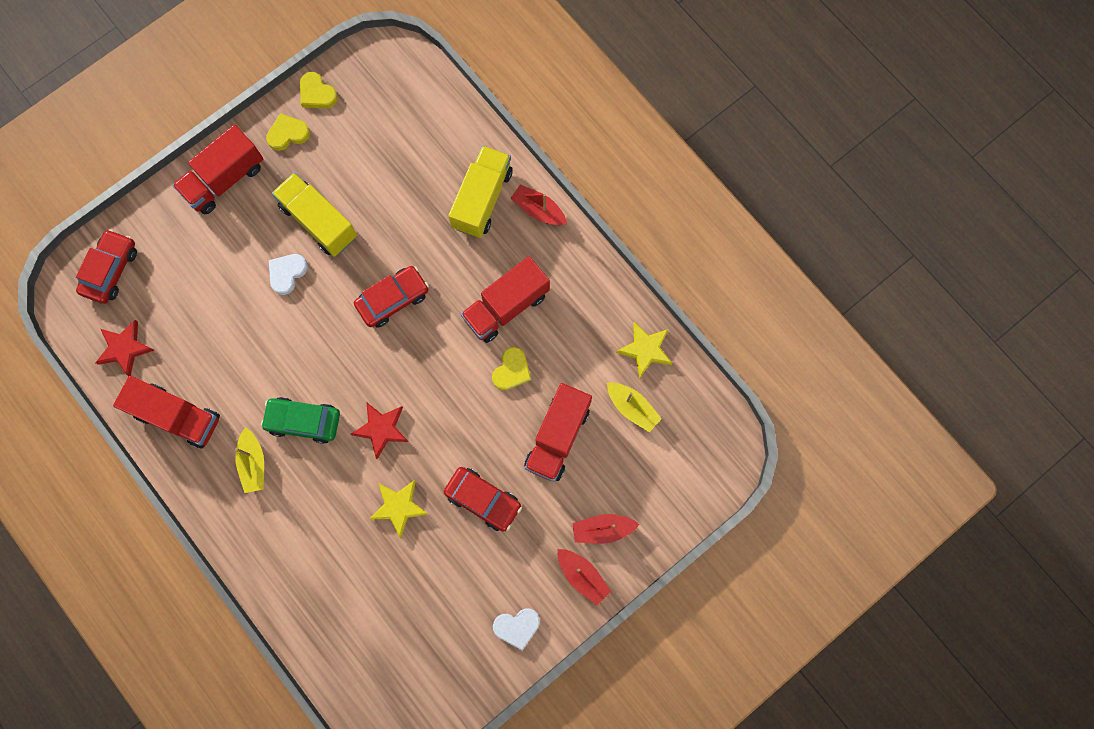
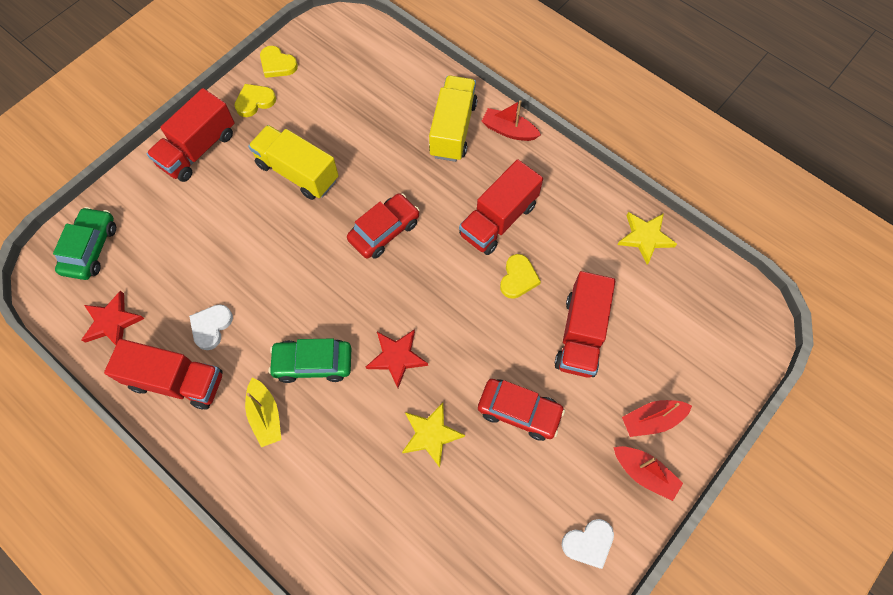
camera: 10 degrees left, 10 degrees down
red car [76,229,137,304] -> green car [53,207,116,280]
white heart [269,254,308,295] -> white heart moved to [189,304,233,350]
yellow boat [607,382,662,432] -> none

